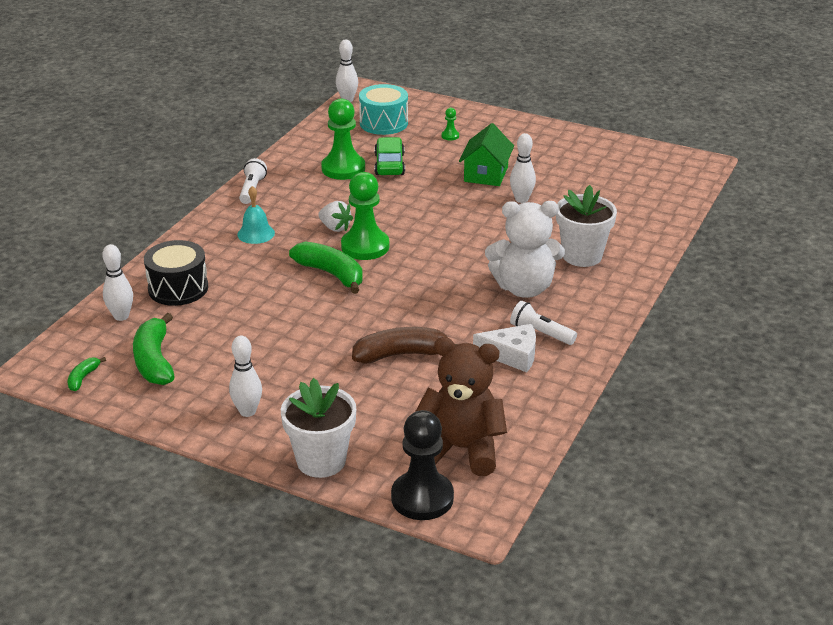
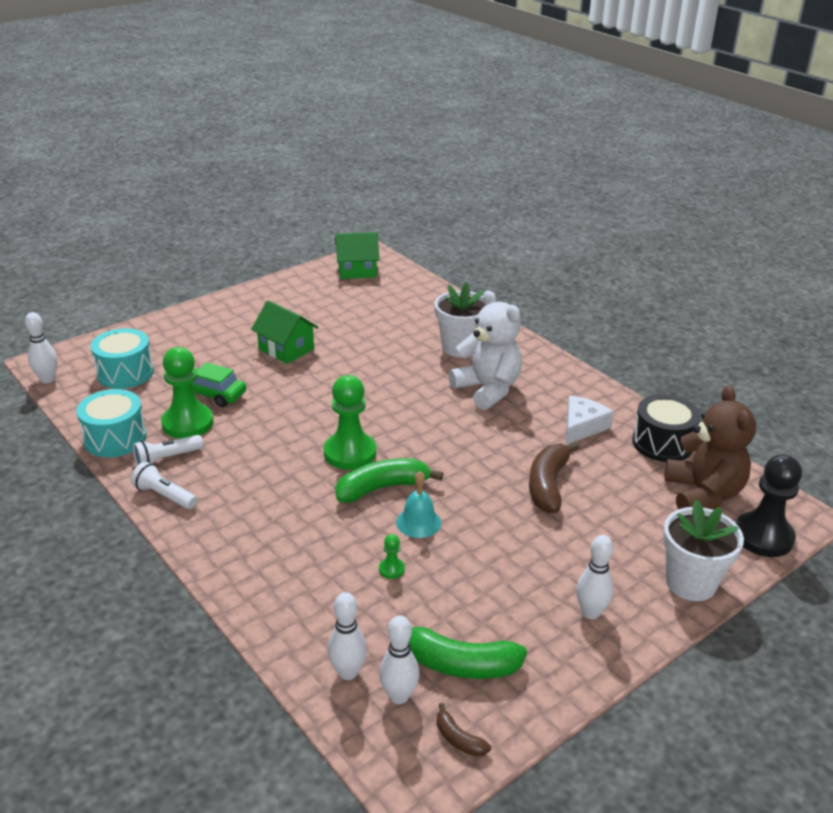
camera: 65 degrees left, 0 degrees up
green banana [67,357,106,391] -> brown banana [437,703,491,757]
black drum [144,240,208,306] -> black drum moved to [632,394,701,462]
turquoise bell [237,186,275,244] -> turquoise bell moved to [396,471,441,538]
white strawberry [318,201,353,232] -> none
brown teddy bear [415,337,507,476] -> brown teddy bear turned 135 degrees clockwise [664,386,756,510]
green pawn [441,108,459,140] -> green pawn moved to [379,534,405,579]
white teddy bear [485,201,565,298] -> white teddy bear turned 60 degrees counterclockwise [448,290,522,410]
white bowling pin [510,133,536,203] -> white bowling pin moved to [379,616,419,704]
white flashlight [510,301,577,345] -> white flashlight moved to [133,435,203,466]
none -> turquoise drum [76,389,147,457]
none -> green house [335,232,379,279]

